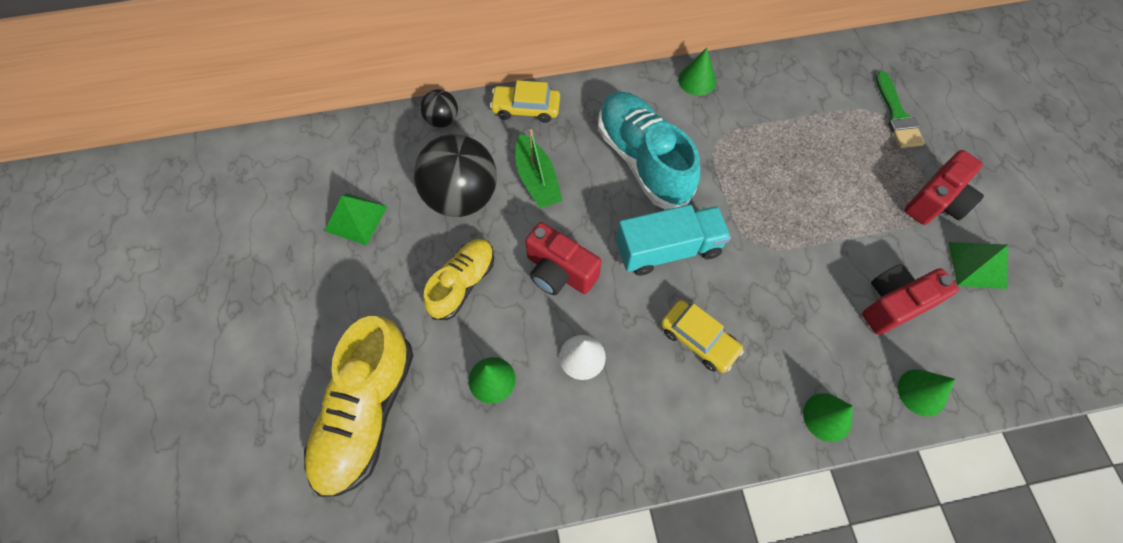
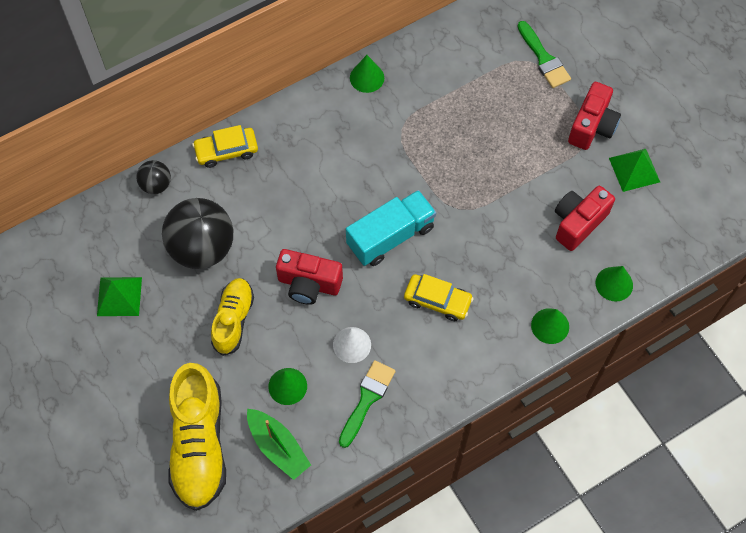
camera: 20 degrees left, 0 degrees up
green boat [515,129,563,208] -> green boat moved to [247,409,311,480]
turquoise shoe [598,92,700,209] -> none
none -> green brush [339,360,395,448]

